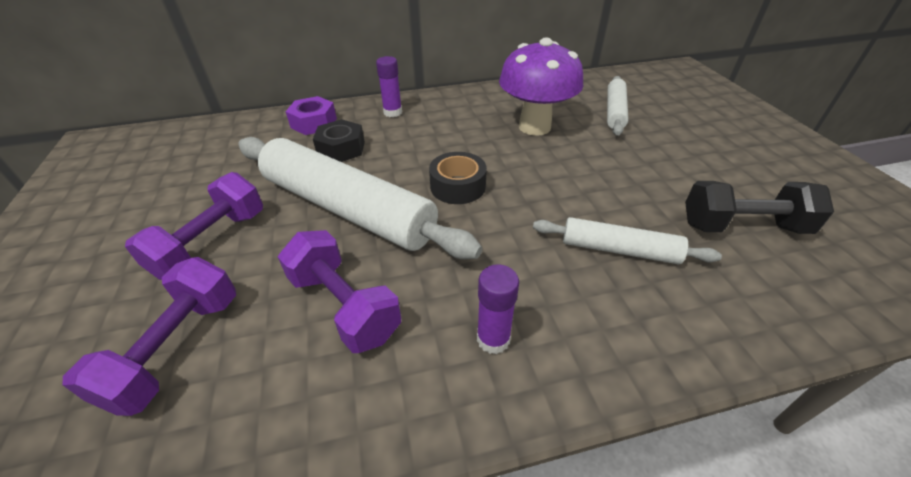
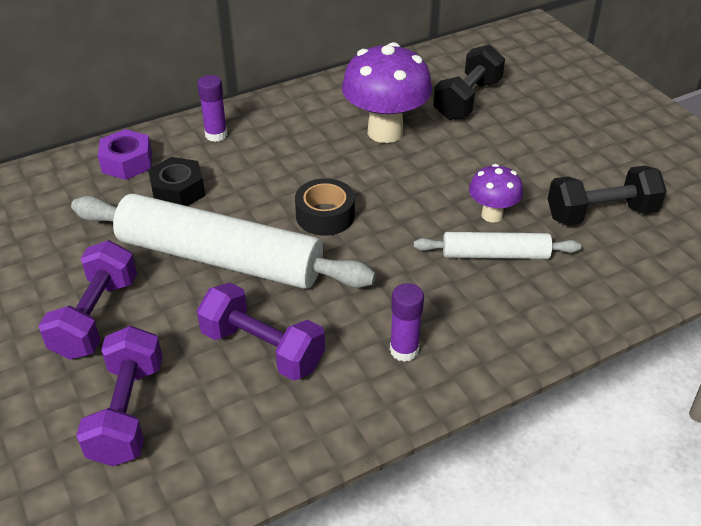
camera: 15 degrees left, 0 degrees up
white rolling pin [607,76,629,136] -> black dumbbell [433,44,505,120]
none -> purple mushroom [469,164,523,223]

